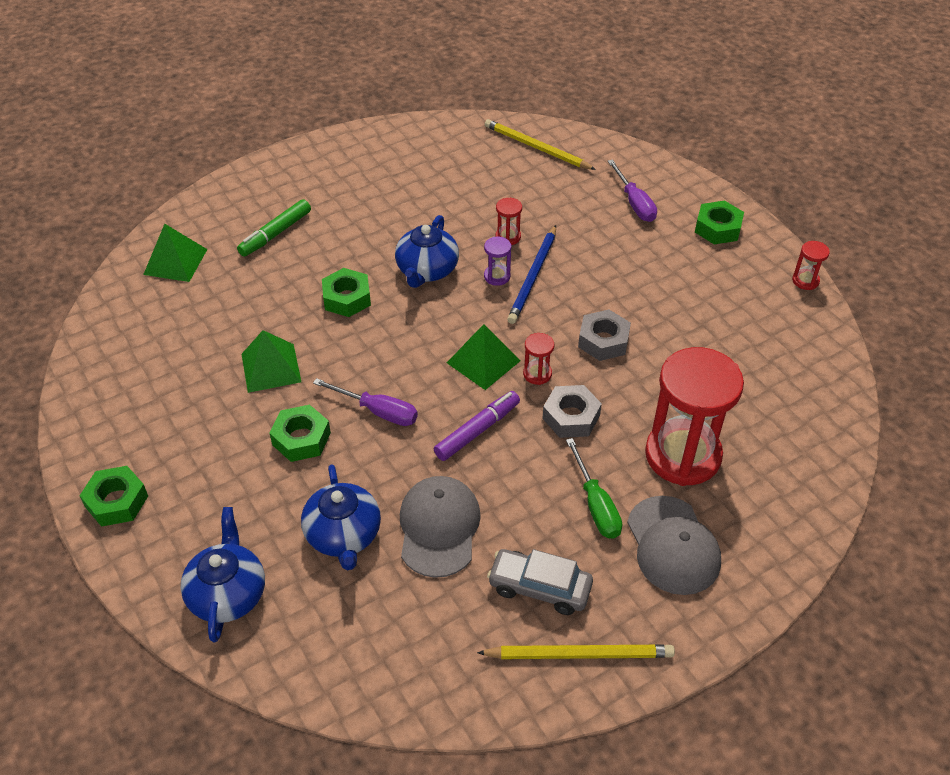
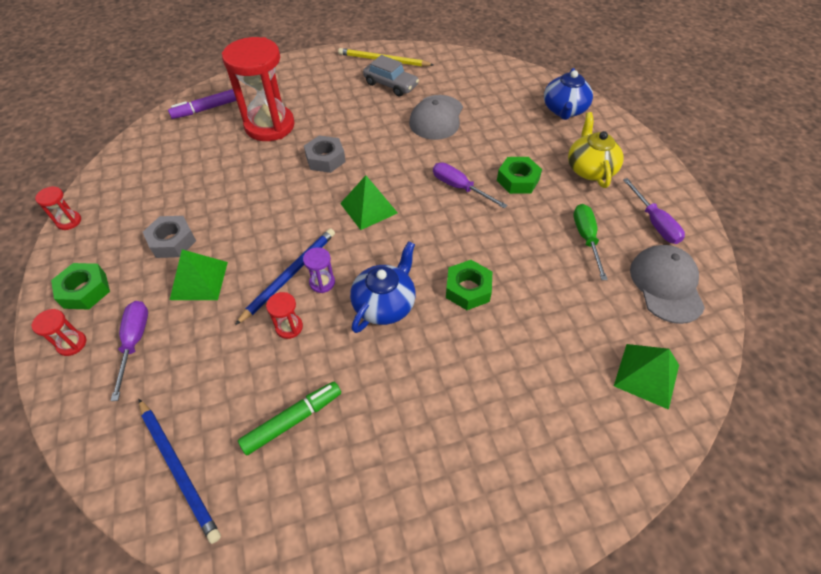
camera: 165 degrees left, 5 degrees up
green nut [79,466,148,527] -> none
green marker [237,199,311,257] -> green marker moved to [238,382,341,456]
green pyramid [242,330,301,393] -> green pyramid moved to [170,249,228,300]
blue teapot [301,465,381,570] -> none
purple marker [434,391,520,461] -> purple marker moved to [168,89,236,119]
yellow pencil [485,119,596,170] -> blue pencil [139,399,221,544]
red hourglass [523,333,554,385] -> red hourglass moved to [31,309,86,356]
green screwdriver [566,438,622,539] -> green screwdriver moved to [574,204,608,280]
grey nut [578,310,631,361] -> grey nut moved to [143,216,196,258]
grey cap [627,496,721,595] -> grey cap moved to [630,245,705,324]
none -> yellow teapot [568,112,624,188]
none -> purple screwdriver [623,178,685,244]

